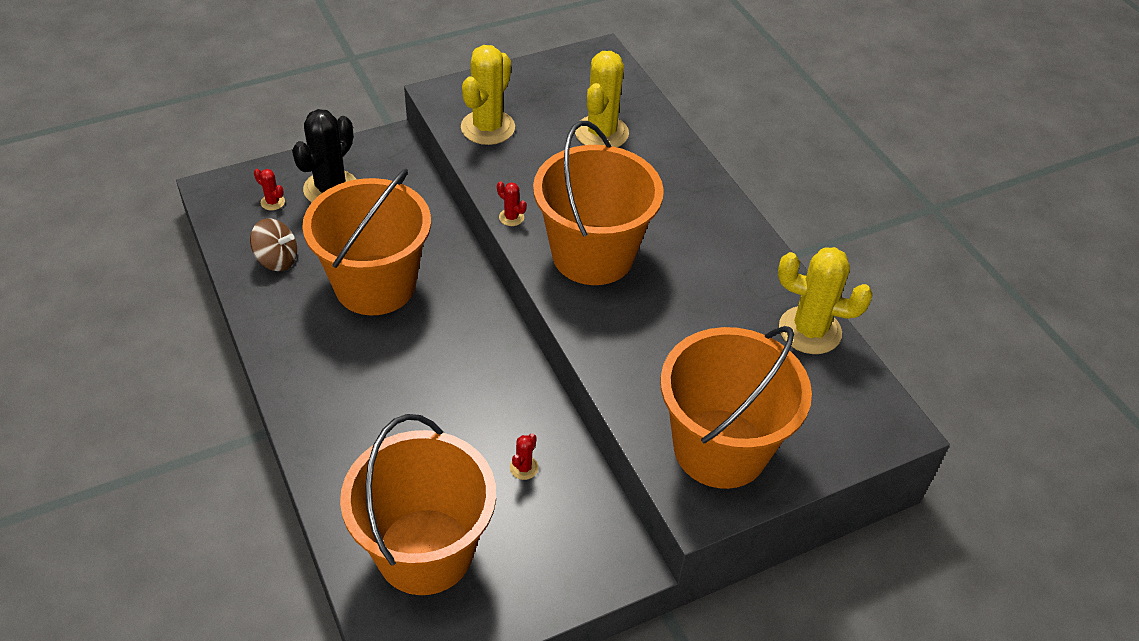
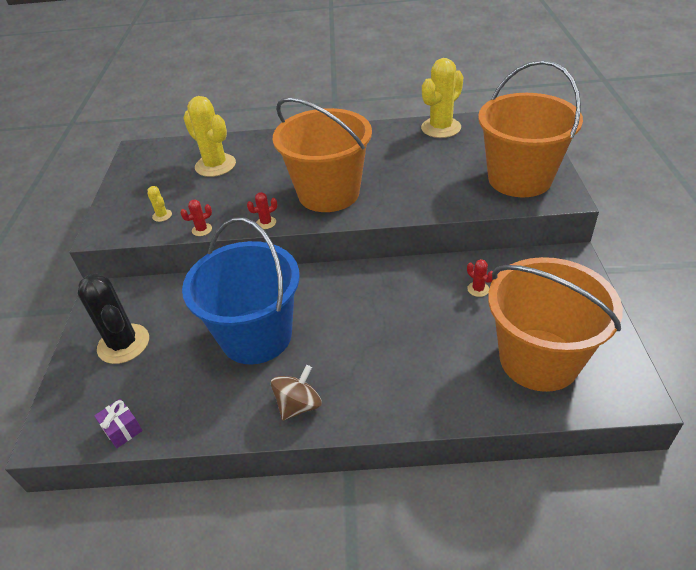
camera: 60 degrees left, 5 degrees down
brown spinning top [250,218,297,271] -> brown spinning top moved to [271,365,322,420]
red cactus [254,169,285,210] -> red cactus moved to [180,199,212,236]
orange bucket [302,168,431,315] -> blue bucket [182,218,300,364]
yellow cactus [461,45,515,145] -> yellow cactus [147,186,172,222], size x0.43
none -> purple gift [94,399,143,448]

